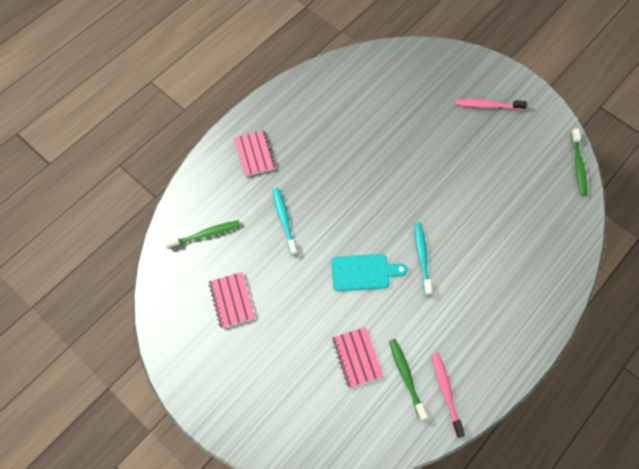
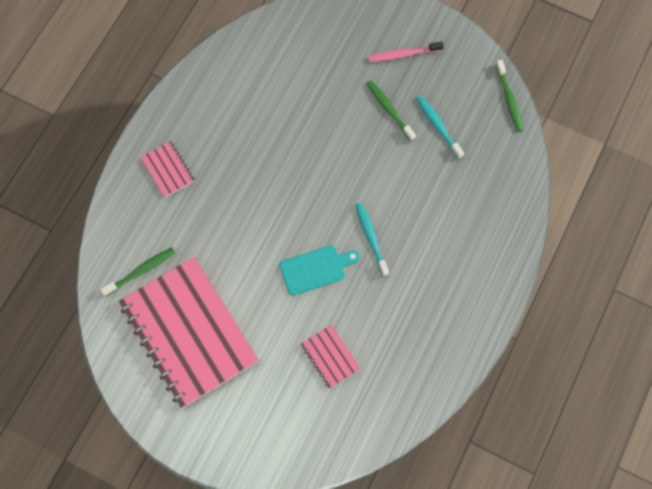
camera: 15 degrees left, 5 degrees up
pink notebook [209,272,255,328] -> pink notebook [119,257,258,408], size x2.40
turquoise toothbrush [272,188,297,255] -> turquoise toothbrush moved to [416,95,464,159]
green toothbrush [389,339,428,420] -> green toothbrush moved to [366,80,416,141]
pink toothbrush [432,352,465,438] -> none

